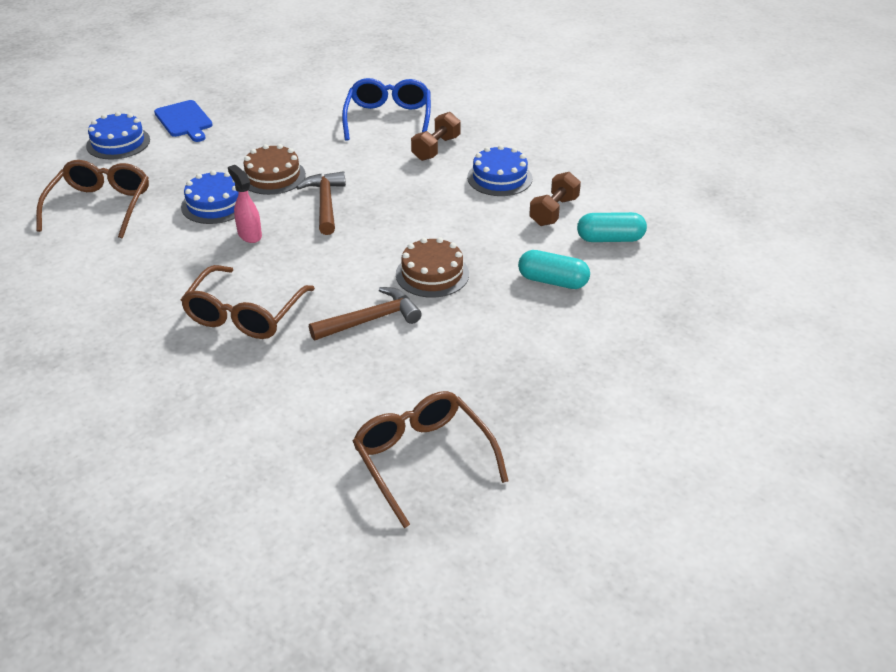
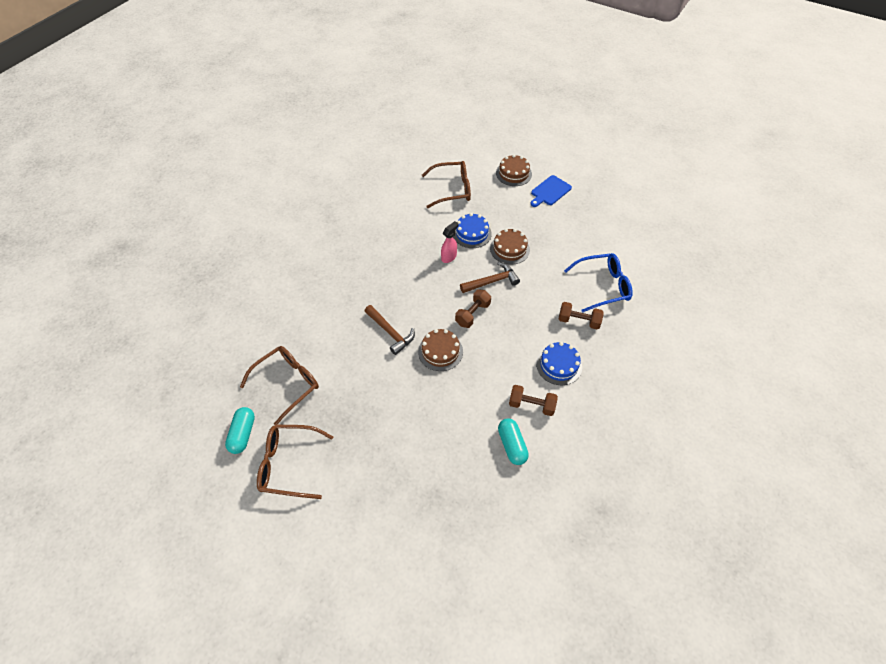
camera: 75 degrees right, 15 degrees up
blue cake [86,112,150,160] -> brown cake [496,154,532,186]
brown glasses [181,265,315,339] -> brown glasses moved to [257,424,333,499]
turquoise capsule [518,250,590,289] -> turquoise capsule moved to [225,407,255,454]
none -> brown dumbbell [455,289,491,328]

